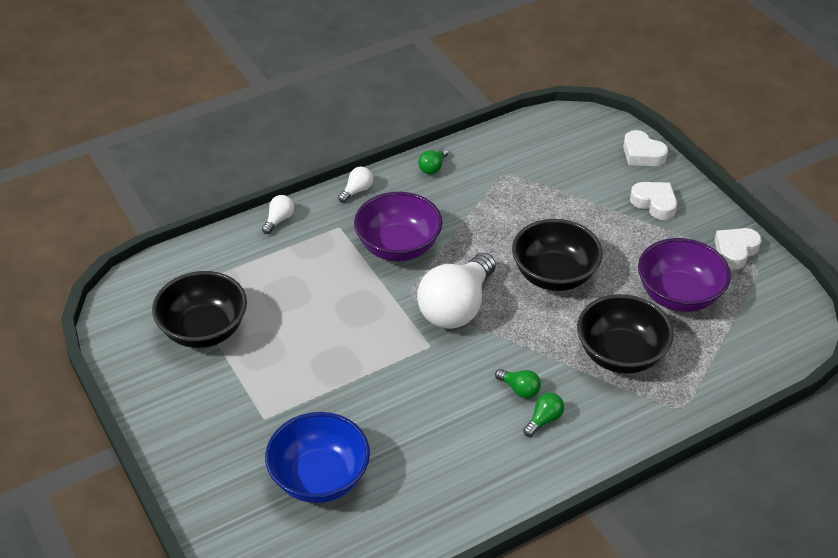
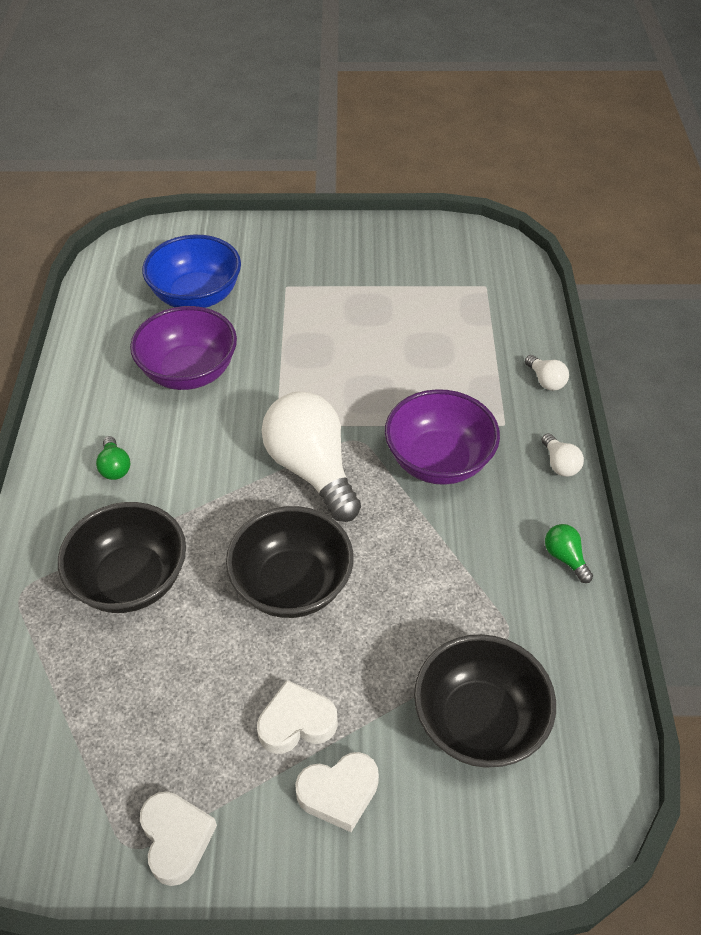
camera: 120 degrees right, 5 degrees up
black bowl [152,271,247,348] -> black bowl moved to [414,634,556,768]
green light bulb [495,369,541,399] -> none
white heart [623,130,668,166] -> white heart moved to [257,680,338,754]
purple bowl [638,238,731,312] -> purple bowl moved to [130,306,237,390]

